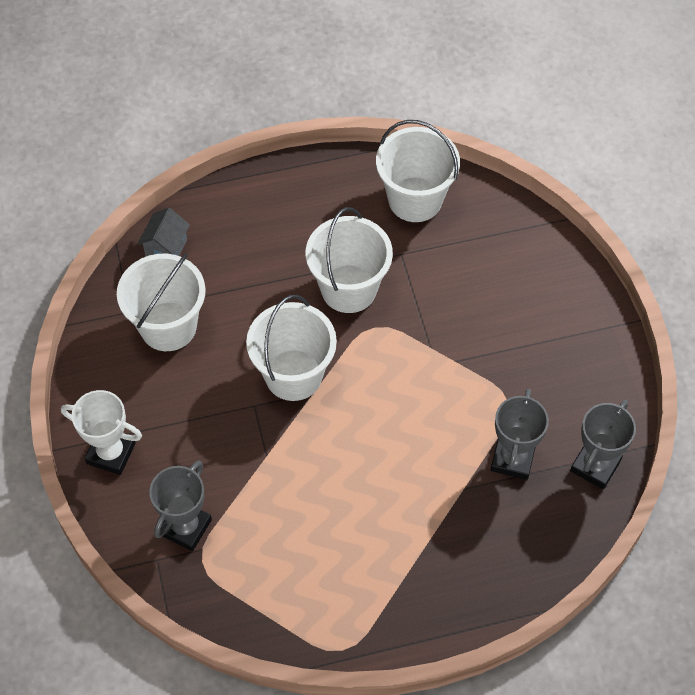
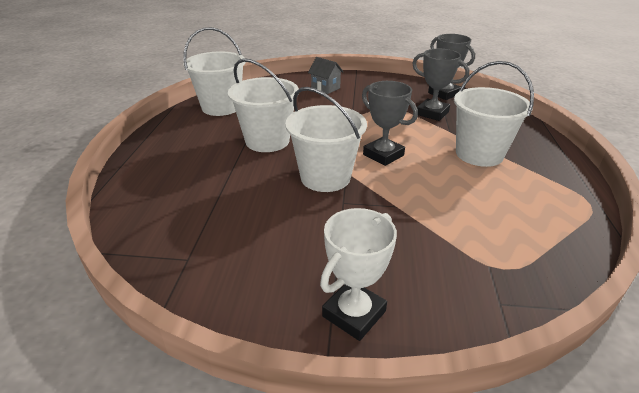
camera: 70 degrees left, 25 degrees down
white bucket [117,253,206,351] -> white bucket moved to [454,61,534,167]
grey house [138,208,190,257] -> grey house moved to [308,57,344,94]
grey trophy [149,460,212,551] -> grey trophy moved to [362,81,418,166]

